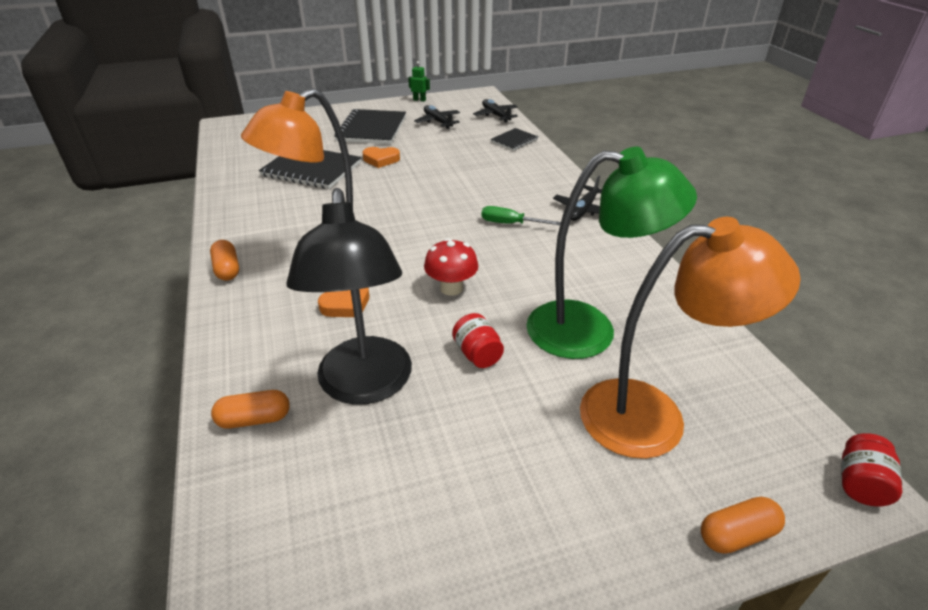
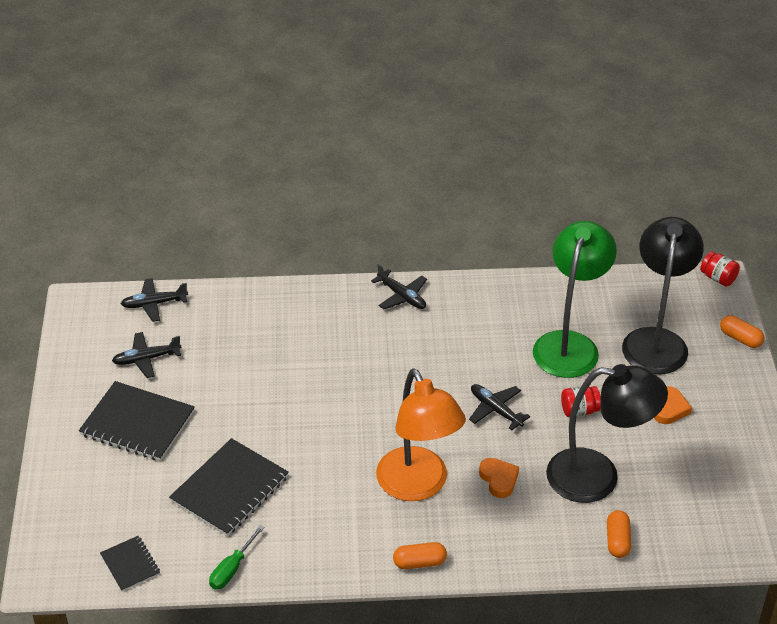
camera: 75 degrees left, 5 degrees up
orange heart [362,147,400,168] -> orange heart moved to [654,386,692,424]
green robot [408,61,430,102] -> none
red mushroom [424,238,478,296] -> black plane [469,384,530,430]
green screwdriver [482,206,561,225] -> green screwdriver moved to [209,525,265,590]
black notebook [490,128,539,151] -> black notebook moved to [100,536,160,591]
orange lamp [580,217,801,459] -> black lamp [622,217,704,374]
orange capsule [701,497,785,554] -> orange capsule turned 45 degrees counterclockwise [720,315,764,348]

